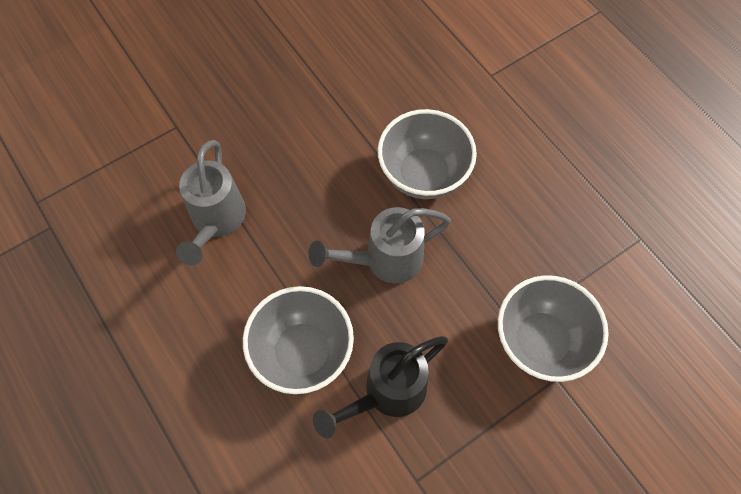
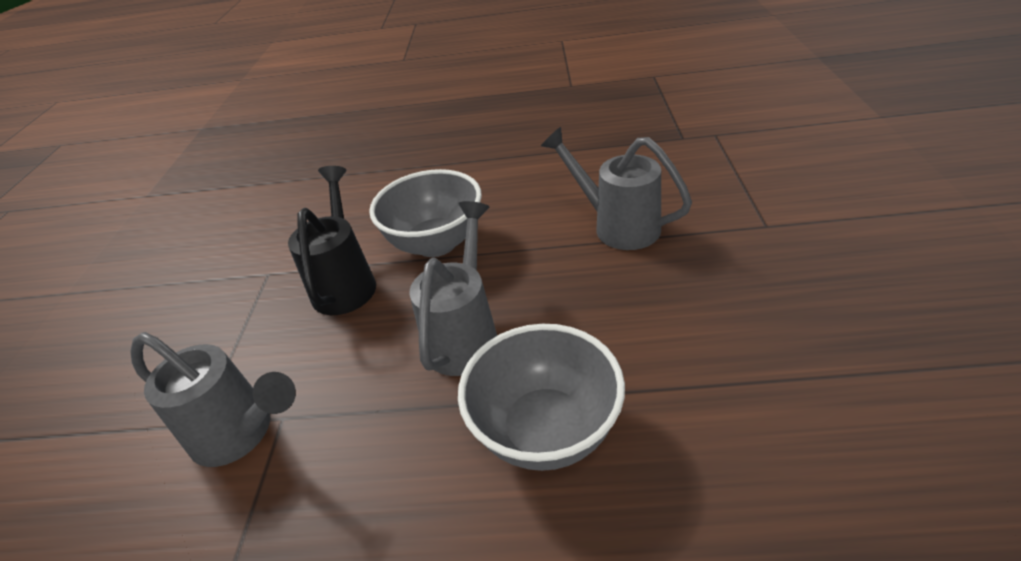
camera: 130 degrees right, 25 degrees down
grey bowl [498,275,609,382] -> grey watering can [130,332,296,467]

